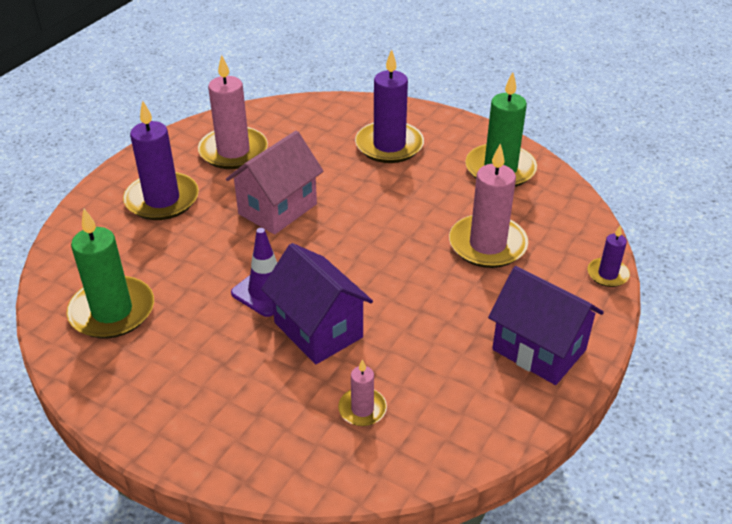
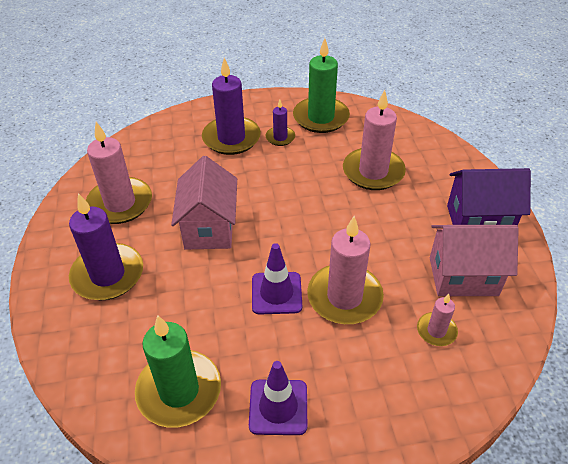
camera: 40 degrees left, 5 degrees up
purple house [261,243,373,364] -> pink candle [307,216,384,324]
purple candle [588,225,630,287] -> purple candle moved to [266,100,295,146]
none -> purple traffic cone [249,361,307,435]
none -> pink house [430,225,519,296]

